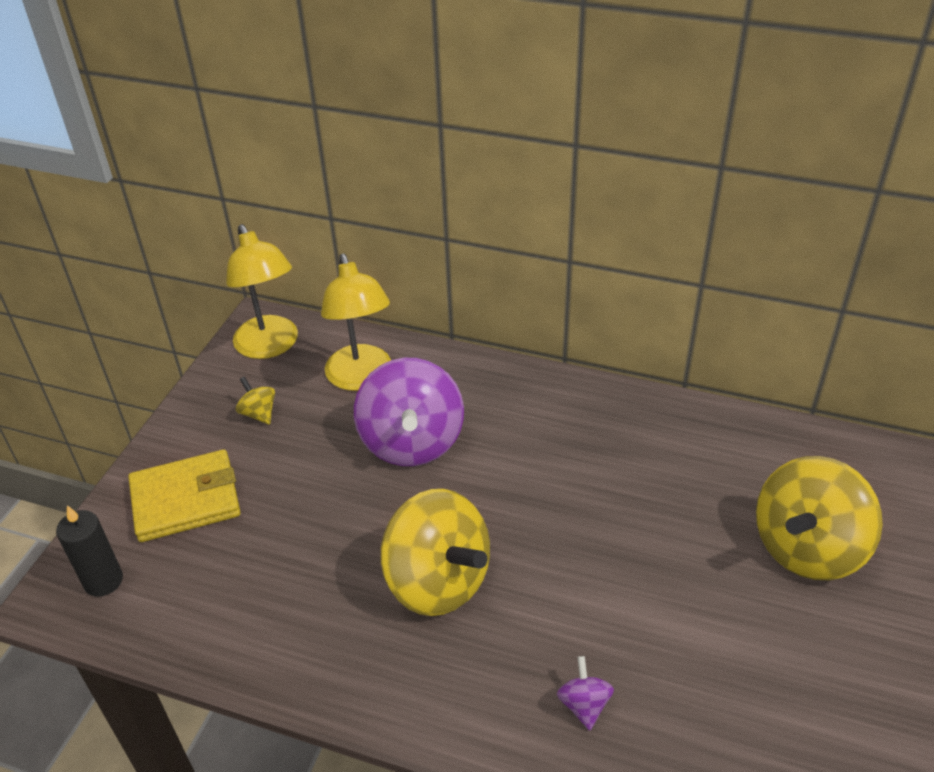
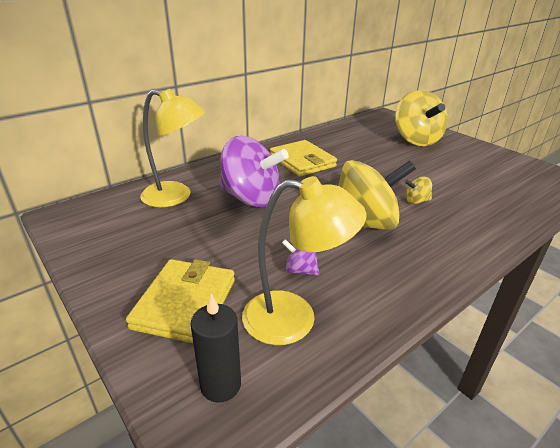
camera: 60 degrees left, 10 degrees down
yellow lamp [226,224,298,359] -> yellow lamp moved to [242,176,367,345]
yellow spinning top [236,377,275,425] -> yellow spinning top moved to [405,177,432,204]
purple spinning top [557,656,614,730] -> purple spinning top moved to [282,239,319,276]
none -> yellow wallet [270,140,337,177]

